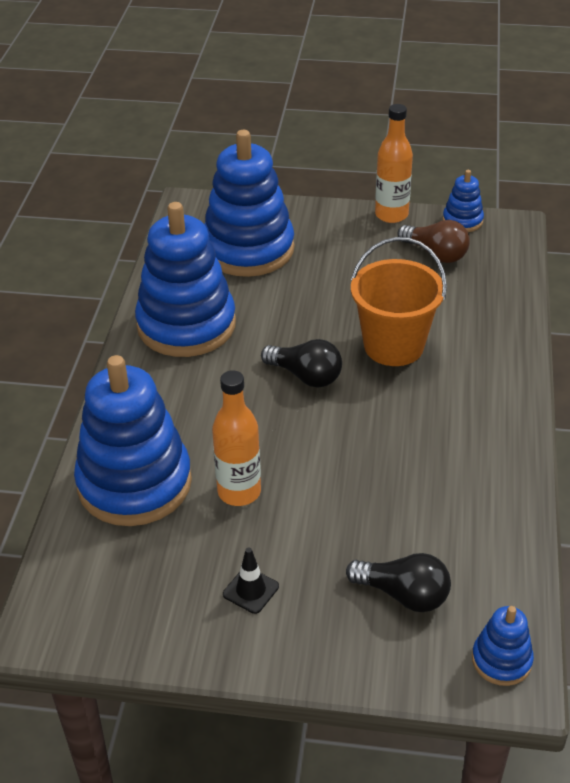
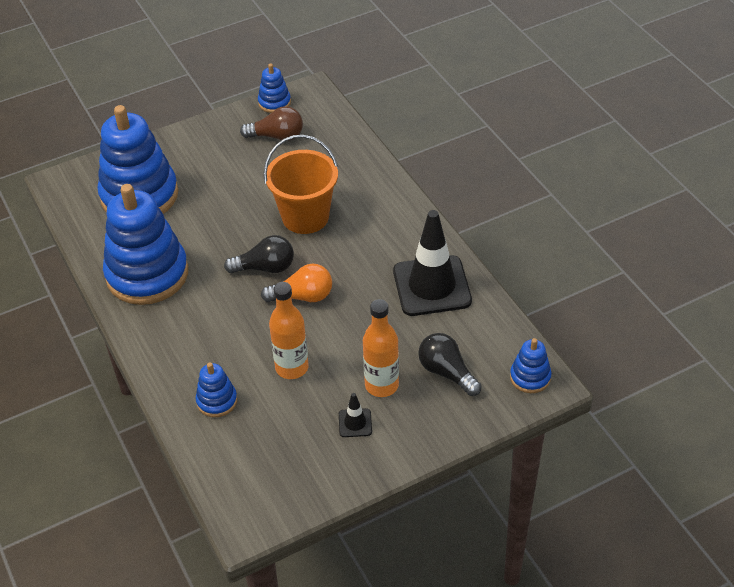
camera: 35 degrees left, 5 degrees up
blue stacking toy [74,355,192,526] -> blue stacking toy [196,363,237,417], size x0.45
black light bulb [346,553,451,612] -> black light bulb turned 120 degrees counterclockwise [418,333,482,396]
orange bottle [375,104,413,223] -> orange bottle moved to [363,299,399,397]
none -> orange light bulb [261,264,332,302]
none -> black traffic cone [393,210,472,316]

